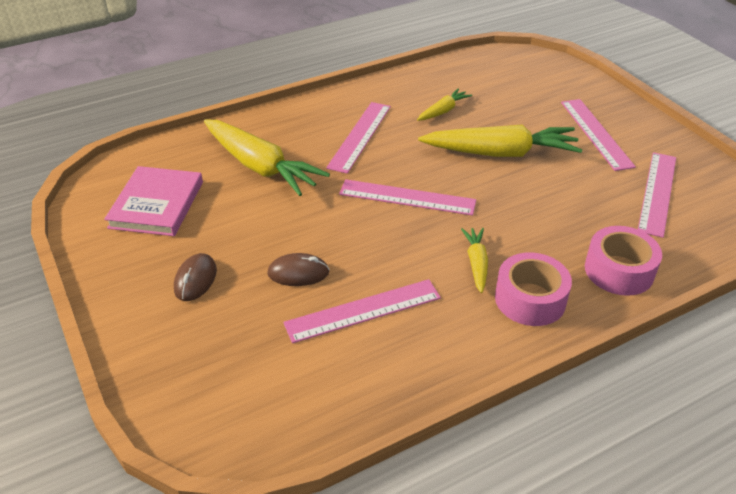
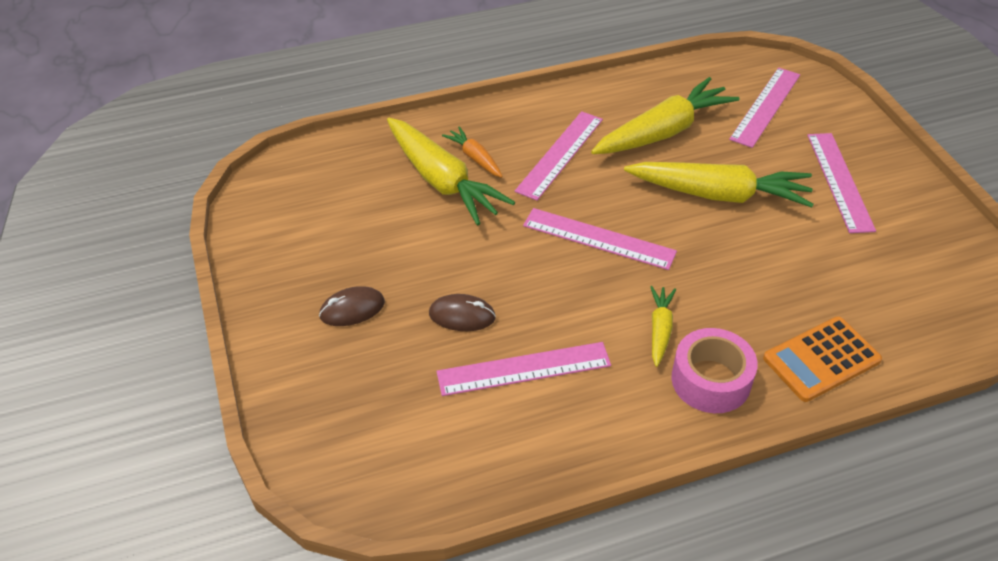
camera: 10 degrees right, 5 degrees up
pink book [104,166,203,236] -> none
brown mouse [174,253,217,301] -> brown mouse turned 45 degrees clockwise [319,286,385,326]
yellow carrot [417,88,472,121] -> yellow carrot [591,77,740,154], size x2.04
pink tape [585,226,662,296] -> orange calculator [763,316,882,402]
pink ruler [638,152,676,238] -> pink ruler moved to [729,67,800,148]
none -> orange carrot [442,126,503,178]

